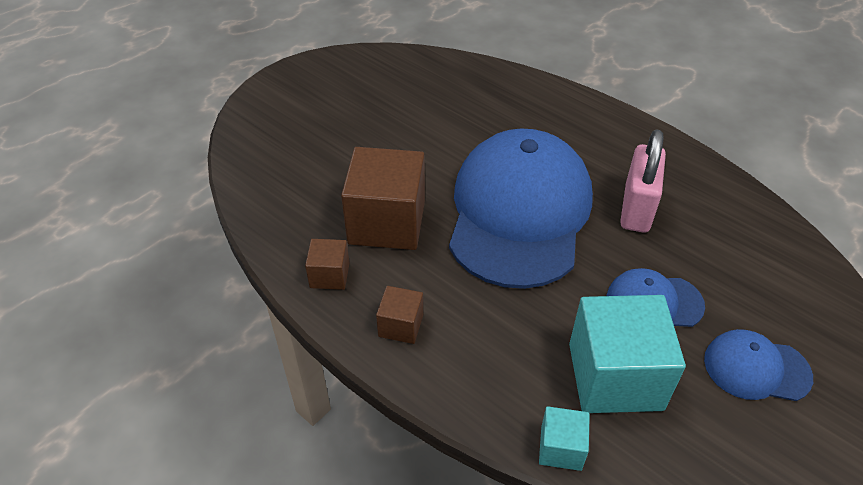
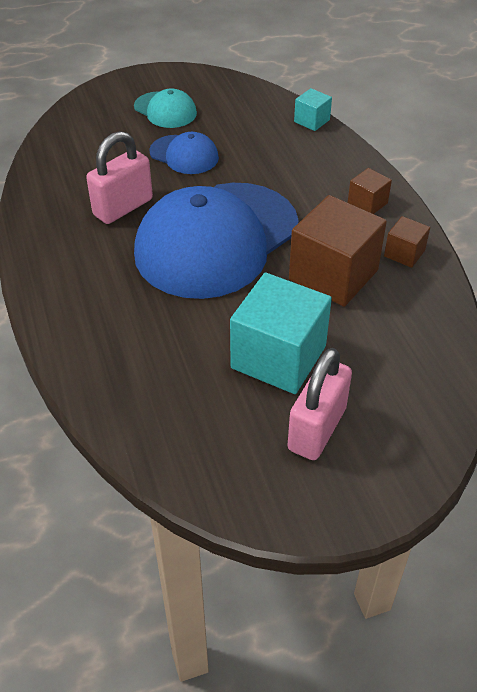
camera: 150 degrees left, 0 degrees up
turquoise cube [569,295,686,413] -> turquoise cube moved to [230,273,332,394]
blue cap [704,329,813,401] -> turquoise cap [134,88,197,128]
none -> pink padlock [287,348,352,460]

